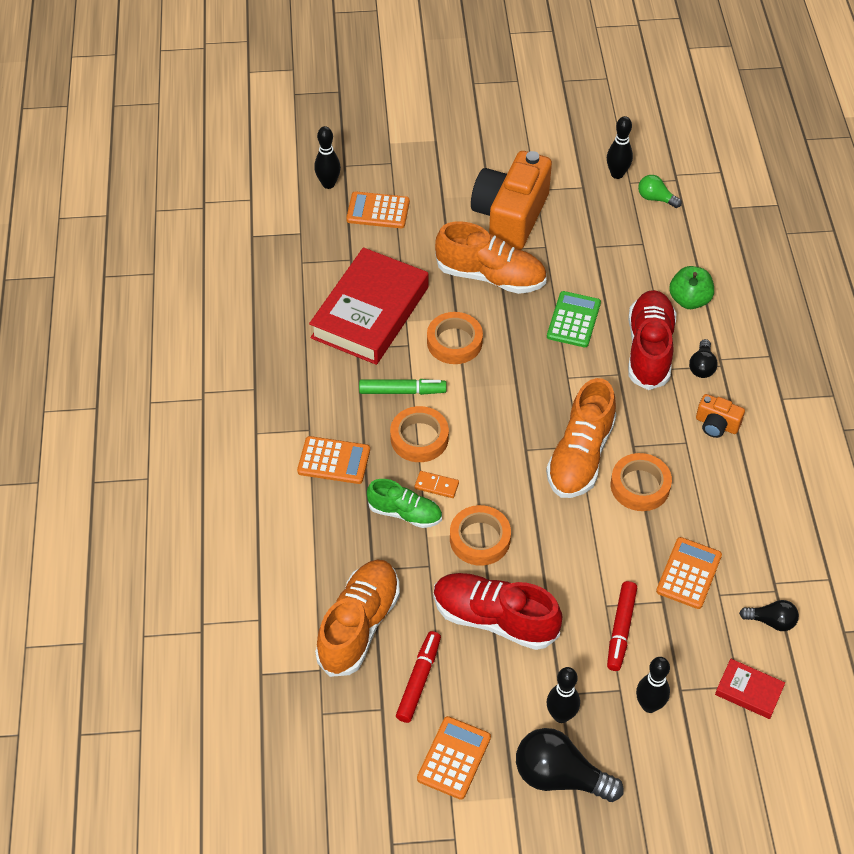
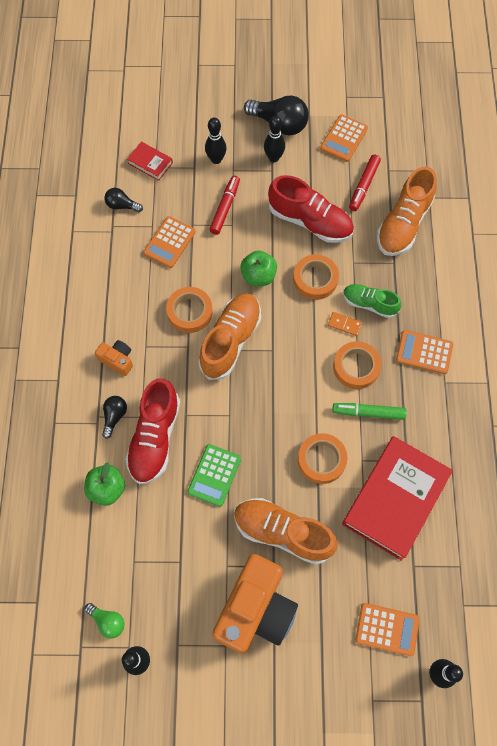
camera: 175 degrees left, 15 degrees up
none -> green apple [240,250,277,286]

